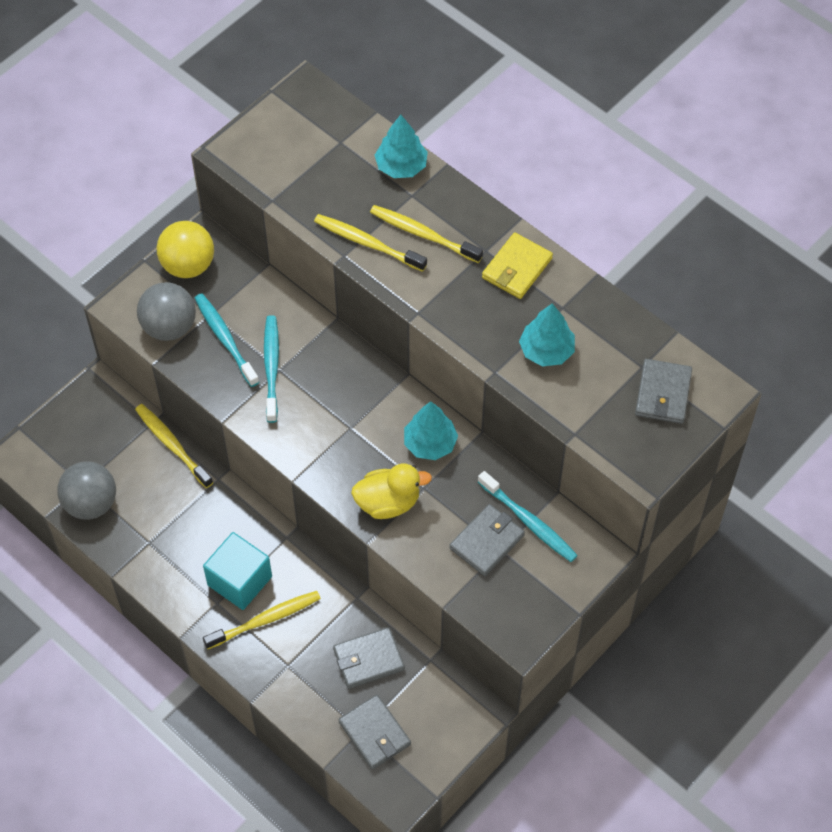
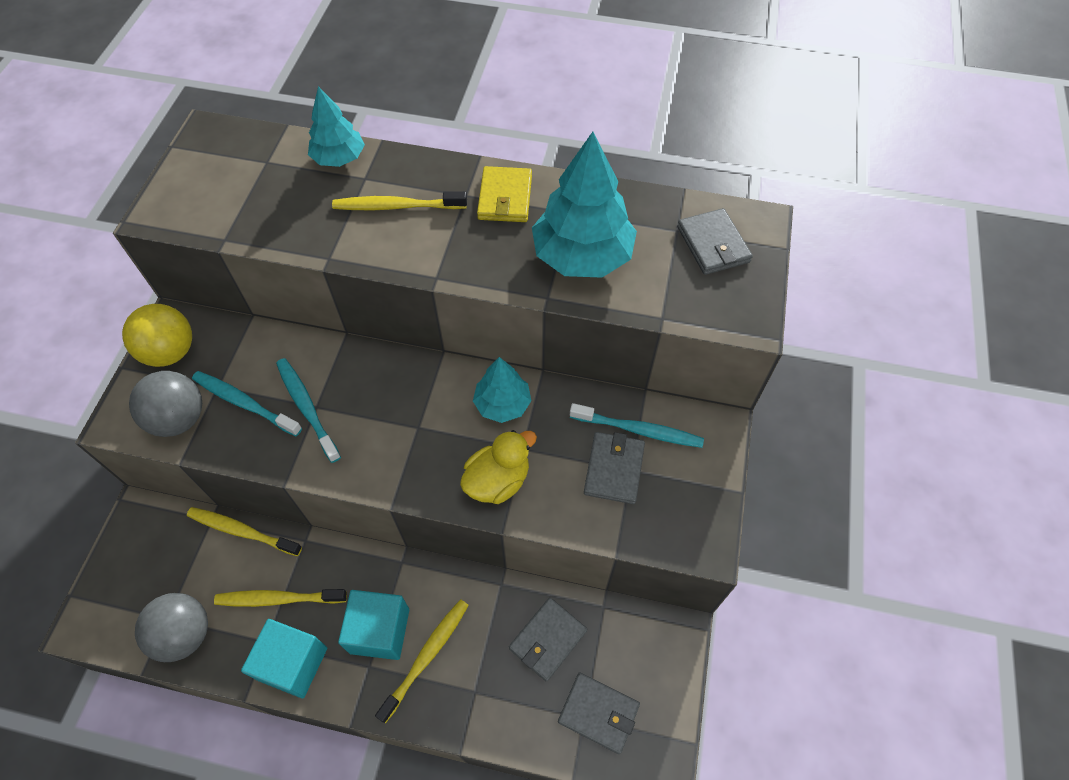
camera: 30 degrees left, 0 degrees up
yellow toothbrush [314,214,427,272] -> yellow toothbrush moved to [214,589,347,607]
turquoise tree [519,303,575,367] -> turquoise tree [532,132,637,278], size x1.69
none -> turquoise cube [241,619,327,698]

